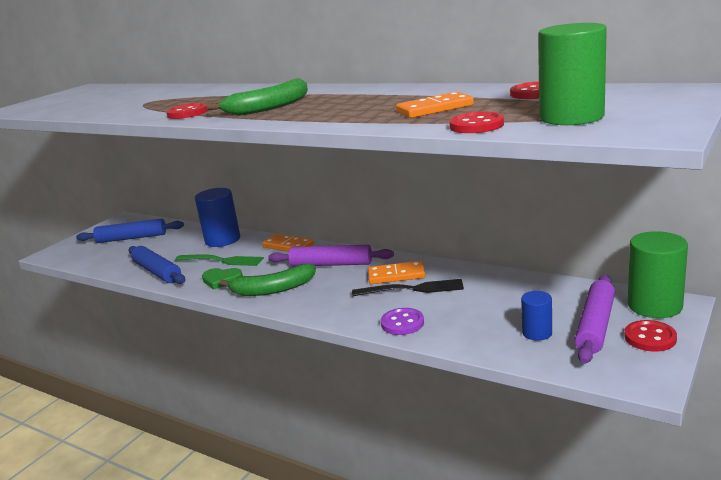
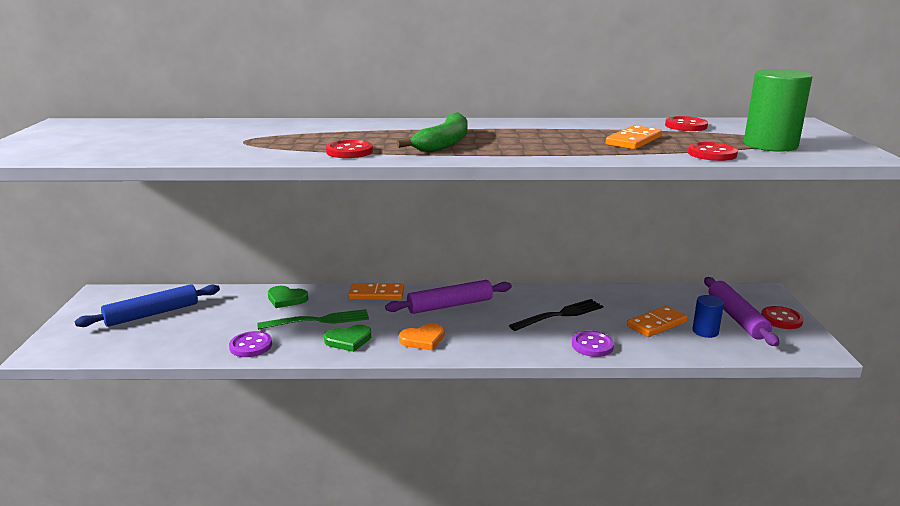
camera: 35 degrees left, 0 degrees up
blue rolling pin [128,246,185,284] -> purple button [229,331,272,357]
blue cylinder [195,188,240,247] -> green heart [268,286,308,308]
green banana [219,264,316,296] -> orange heart [399,323,445,350]
orange domino [368,261,425,284] -> orange domino moved to [627,306,688,337]
green cylinder [628,231,688,318] -> none

